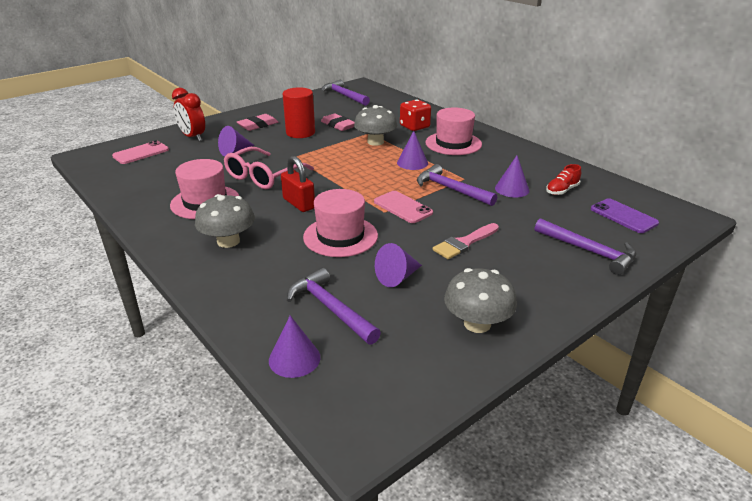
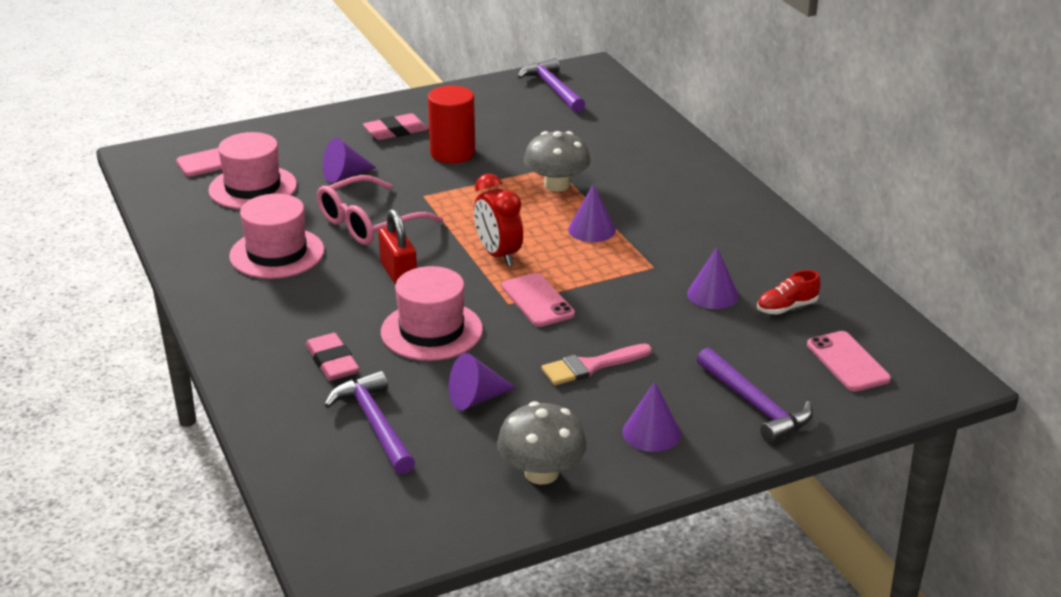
camera: 15 degrees right, 0 degrees up
red clock [172,88,205,141] -> red clock moved to [474,174,523,266]
grey mushroom [195,194,255,248] -> none
purple cone [269,316,320,378] -> purple cone moved to [622,382,681,452]
pink eraser [321,113,355,131] -> pink eraser moved to [306,333,359,381]
red dice [400,99,431,131] -> none
purple hammer [417,164,497,206] -> none
pink hat [425,108,482,155] -> pink hat moved to [208,132,297,209]
purple phone [591,198,659,233] -> pink phone [807,331,891,392]

